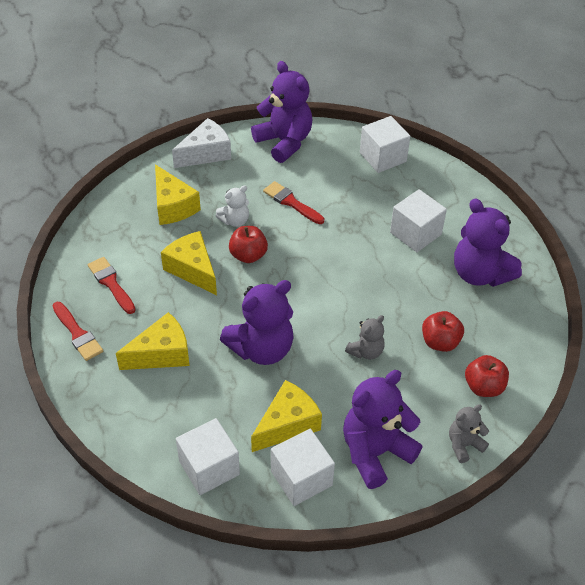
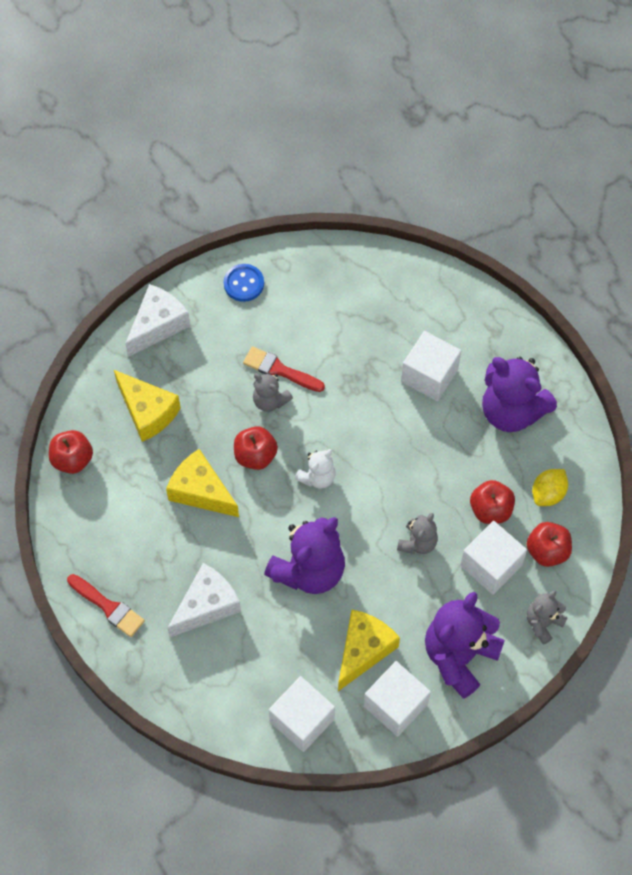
camera: 15 degrees left, 15 degrees up
red brush [88,257,135,314] -> none
yellow cheese [116,312,190,370] -> white cheese [167,563,241,637]
white teddy bear [216,186,249,227] -> white teddy bear moved to [295,449,336,489]
purple teddy bear [251,61,312,163] -> blue button [224,264,264,302]
white cube [360,116,410,173] -> white cube moved to [460,521,527,595]
none -> red apple [49,430,93,474]
none -> grey teddy bear [253,373,293,412]
none -> yellow lemon [532,469,568,506]

